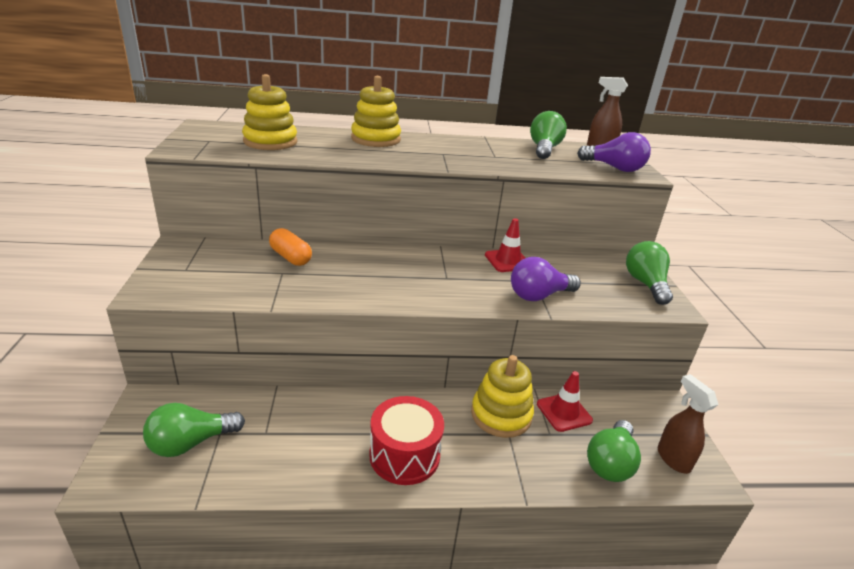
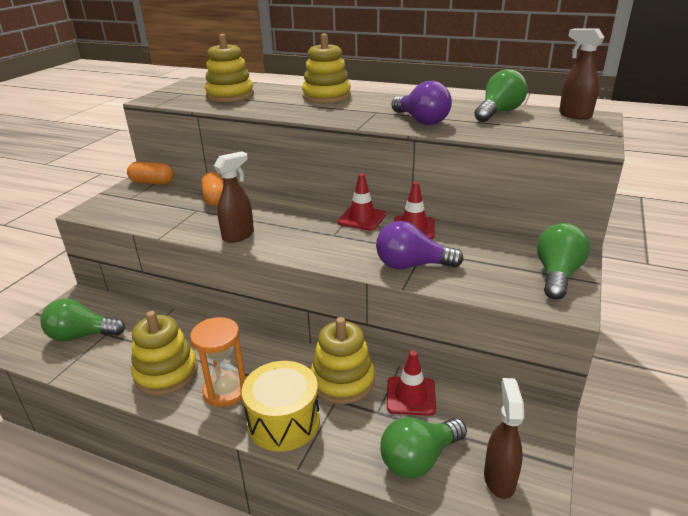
camera: 30 degrees right, 0 degrees up
red drum [369,396,444,485] -> orange hourglass [190,317,246,407]
purple light bulb [577,132,651,172] -> purple light bulb moved to [391,81,452,125]
none -> orange capsule [127,162,174,185]
none -> yellow stacking toy [131,311,198,396]
none -> brown spray bottle [214,151,254,243]
none -> yellow drum [242,361,320,452]
none -> red traffic cone [338,174,386,231]

